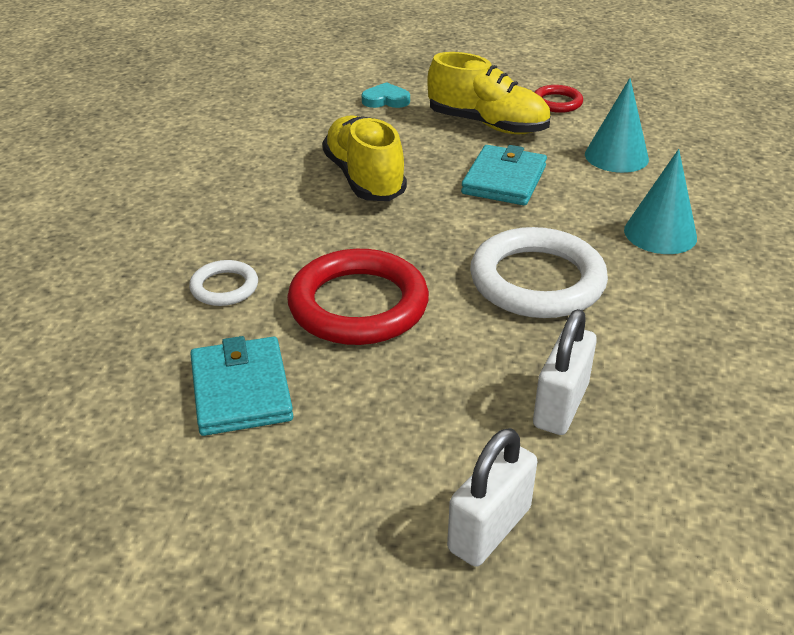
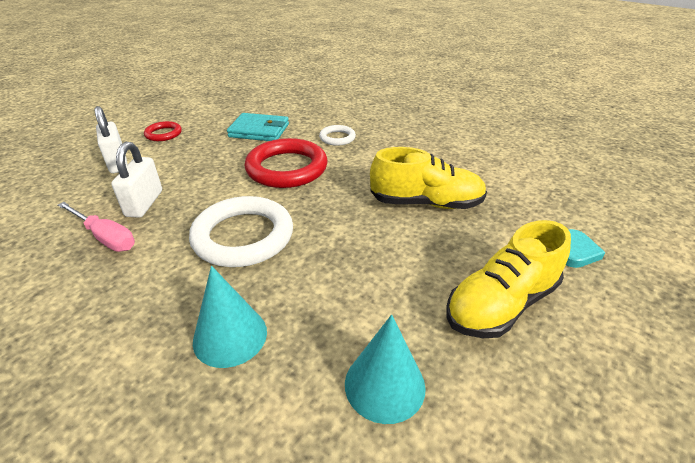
camera: 115 degrees right, 0 degrees up
turquoise wallet [461,145,547,206] -> none
white padlock [533,309,597,435] -> white padlock turned 45 degrees clockwise [111,142,162,218]
red ring [534,85,583,113] -> red ring moved to [144,121,182,141]
none -> pink screwdriver [58,202,135,252]

